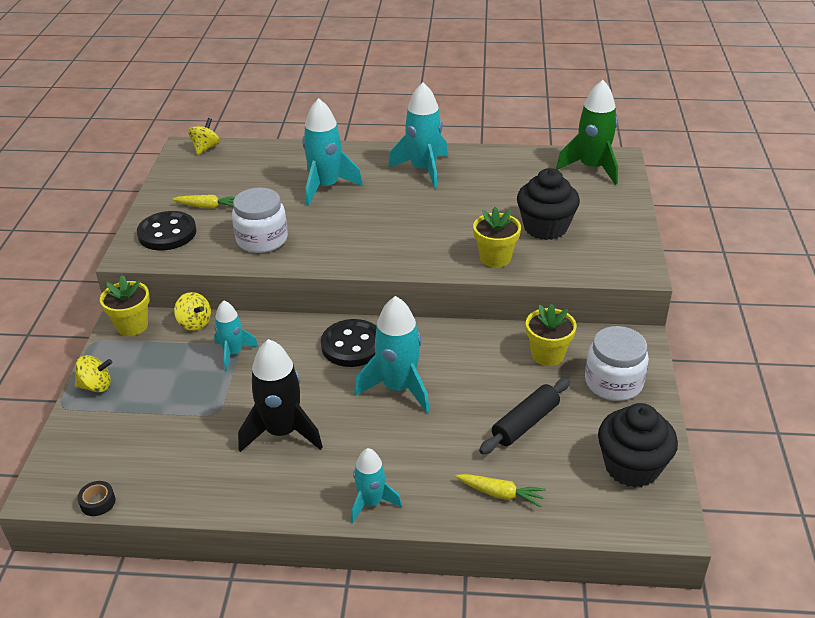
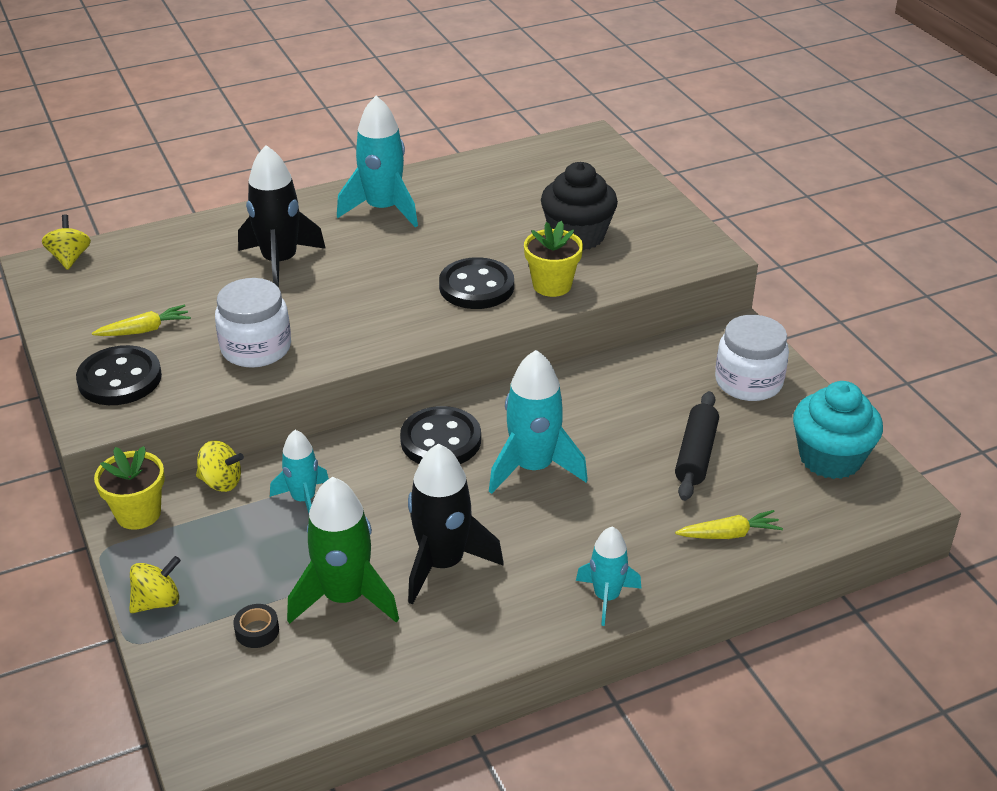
camera: 30 degrees left, 0 degrees up
black tape [77,481,115,516] -> black tape moved to [233,604,279,648]
turquoise rocket [302,98,363,206] -> black rocket [238,145,326,287]
yellow flower pot [526,304,576,366] -> none
green rocket [556,80,618,185] -> green rocket moved to [287,477,399,624]
black cupcake [598,403,678,488] -> turquoise cupcake [793,381,883,479]
none -> black button [439,257,514,309]

